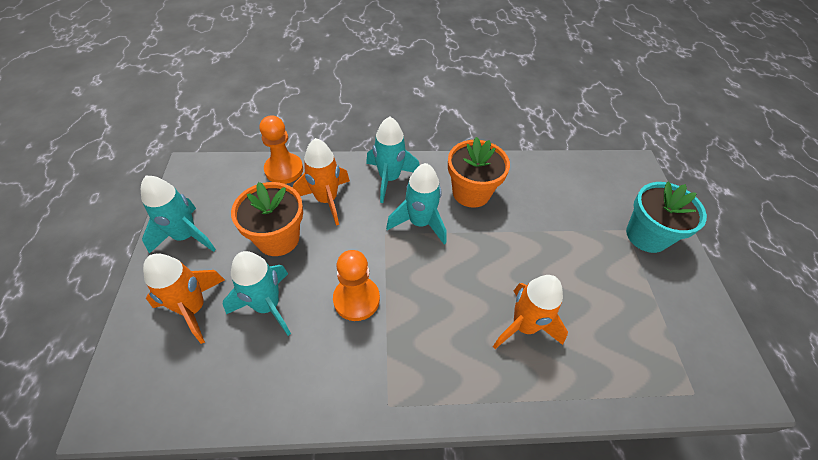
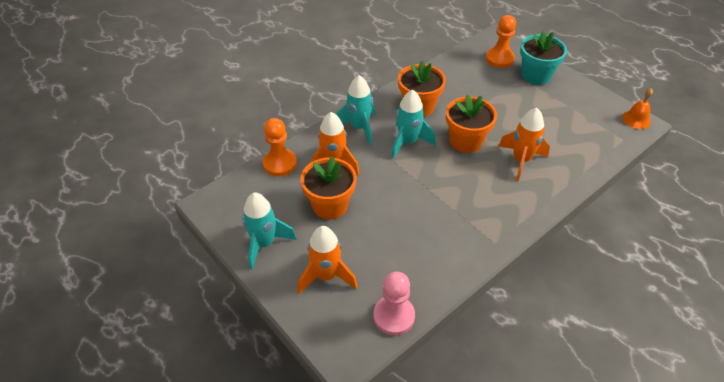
camera: 35 degrees left, 5 degrees down
turquoise rocket [223,251,291,336] -> none
orange pawn [333,250,380,321] -> orange pawn moved to [486,15,516,68]
none -> pink pawn [373,272,415,335]
none -> orange flower pot [446,94,497,153]
none -> orange bell [622,88,653,129]

